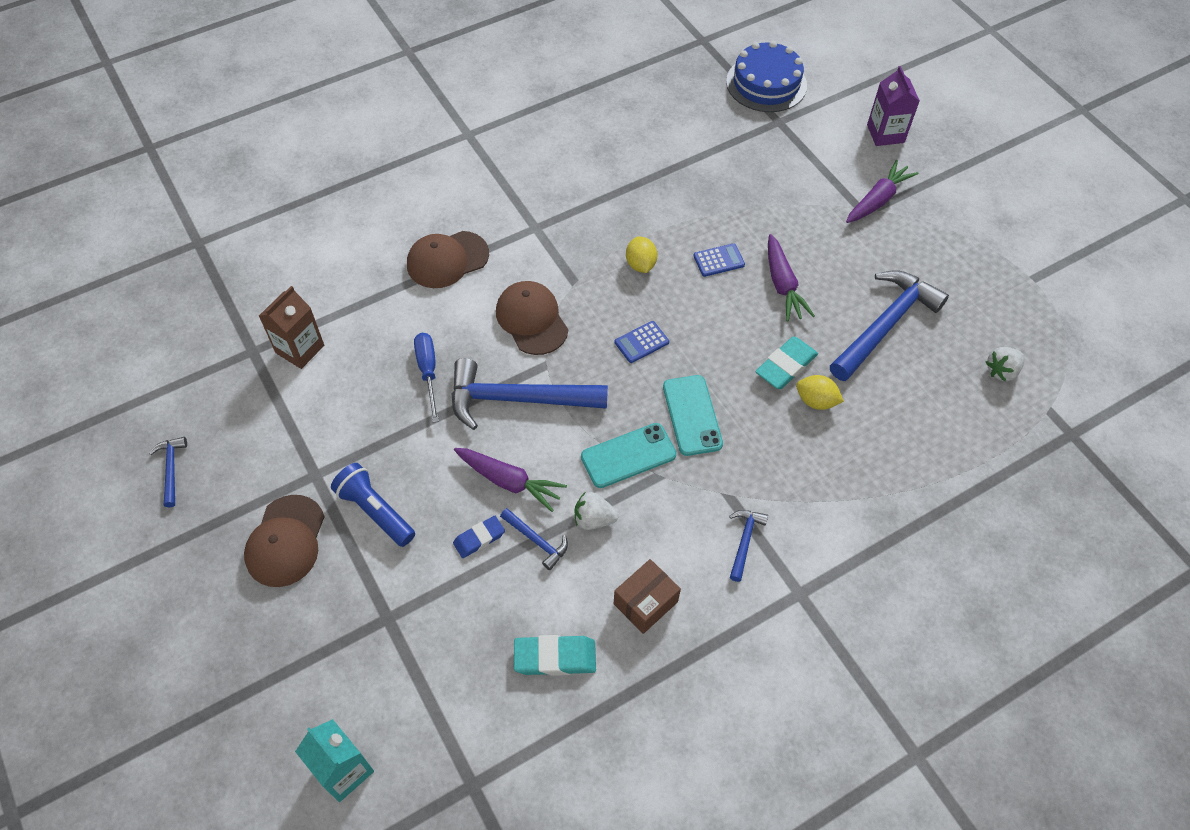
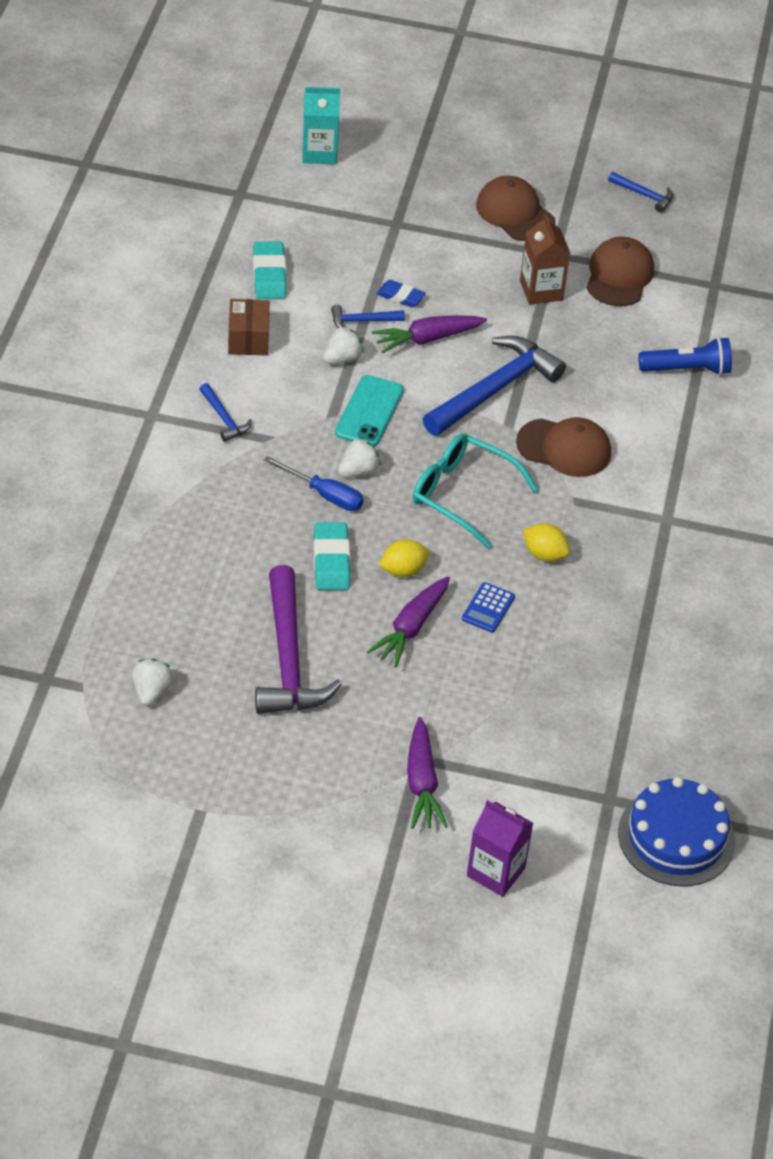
camera: 130 degrees right, 10 degrees down
brown carton [259,286,324,369] -> brown carton moved to [520,214,570,305]
blue flashlight [331,463,415,547] -> blue flashlight moved to [639,337,732,375]
brown cap [407,231,489,288] -> brown cap moved to [586,236,654,306]
blue screwdriver [414,333,439,423] -> blue screwdriver moved to [264,456,364,511]
blue eraser [453,516,505,558] -> blue eraser turned 75 degrees counterclockwise [377,280,426,307]
turquoise eraser [514,635,596,676] -> turquoise eraser turned 45 degrees counterclockwise [253,242,286,299]
blue calculator [615,321,669,363] -> turquoise glasses [413,433,539,548]
turquoise phone [663,375,723,456] -> white strawberry [338,438,380,477]
purple carrot [768,234,815,322] -> purple carrot turned 90 degrees counterclockwise [367,577,450,667]
yellow lemon [796,375,844,410] -> yellow lemon moved to [379,539,429,577]
blue hammer [830,270,949,381] -> purple hammer [255,565,342,714]

